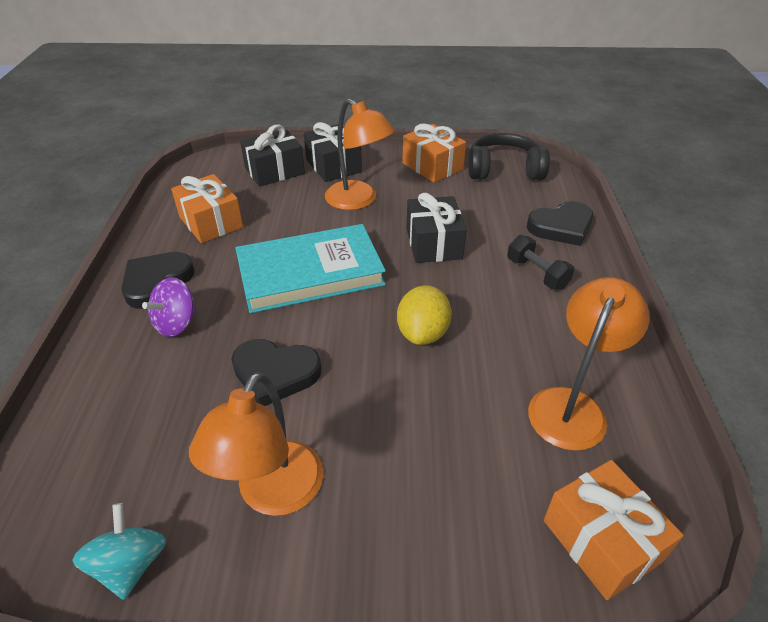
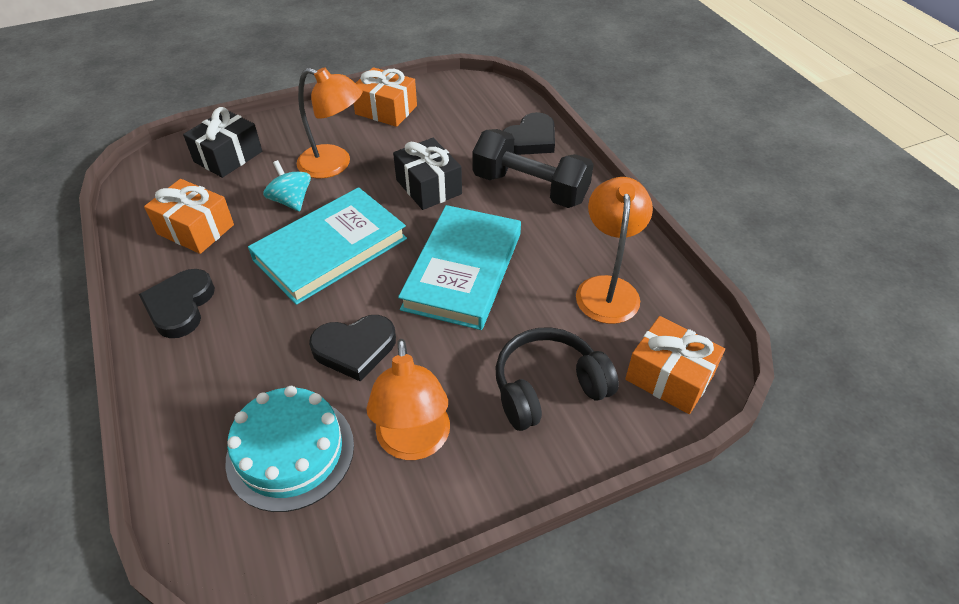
camera: 25 degrees left, 5 degrees up
turquoise spinning top [72,503,166,600] -> turquoise spinning top moved to [263,160,311,212]
purple spinning top [142,277,196,337] -> none
black gift [304,122,362,182] -> none
yellow lemon [397,285,452,345] -> turquoise book [398,205,521,330]
black headphones [469,133,550,180] -> black headphones moved to [496,328,619,431]
black dumbbell [507,235,575,290] -> black dumbbell [472,129,594,208], size x1.88
none -> turquoise cake [225,386,354,512]

